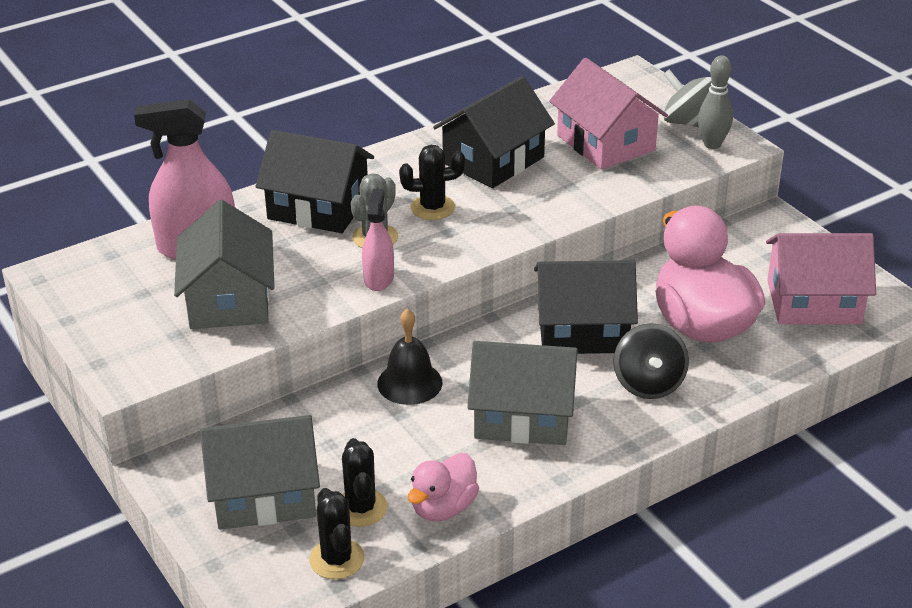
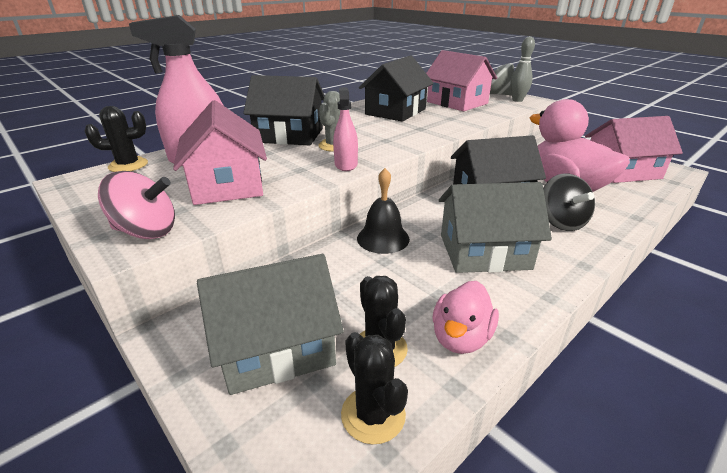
camera: 10 degrees left, 5 degrees down
grey house [174,200,274,329] -> pink house [173,100,267,205]
black cactus [399,145,465,220] -> black cactus moved to [85,106,148,172]
none -> pink spinning top [98,171,175,239]

